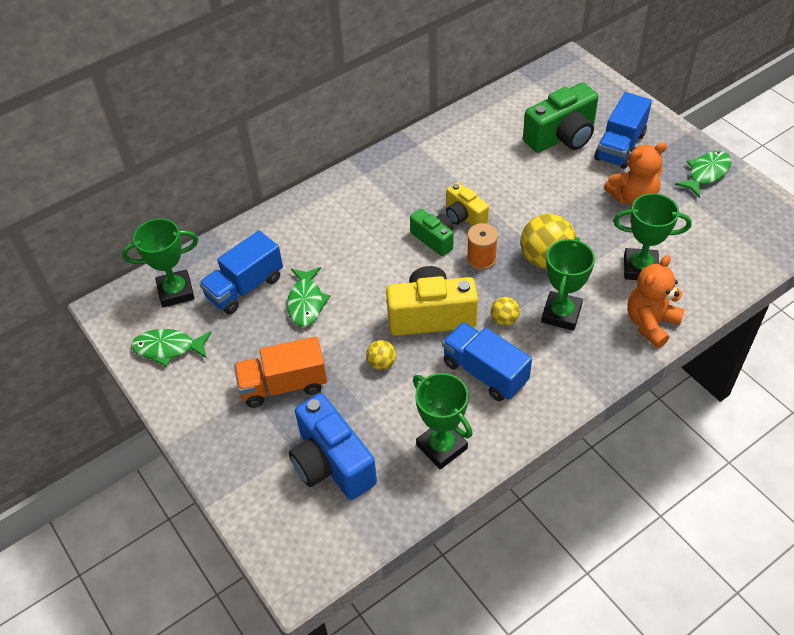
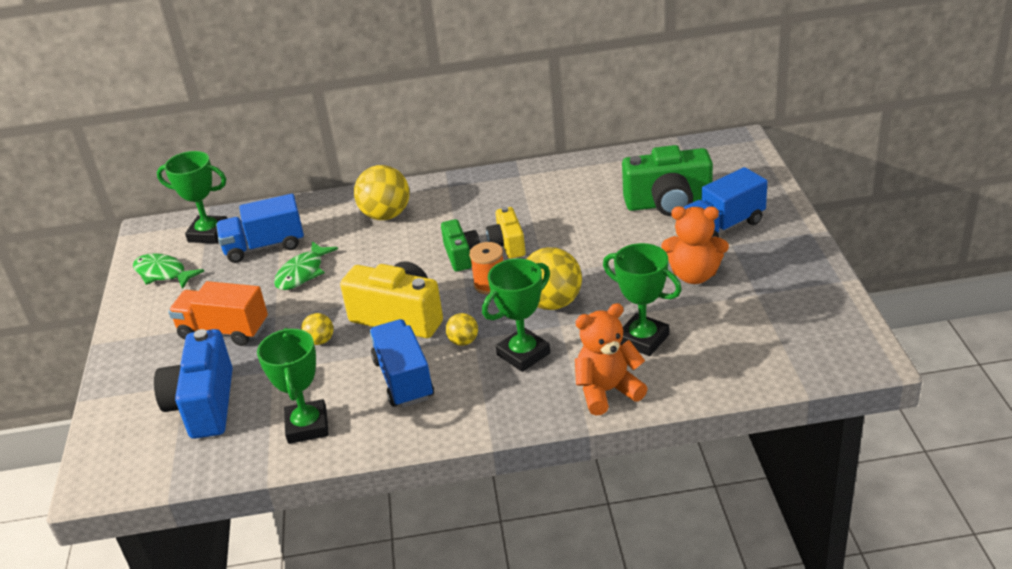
camera: 30 degrees right, 15 degrees down
green fish [675,151,731,198] -> none
none -> yellow ball [354,165,409,220]

